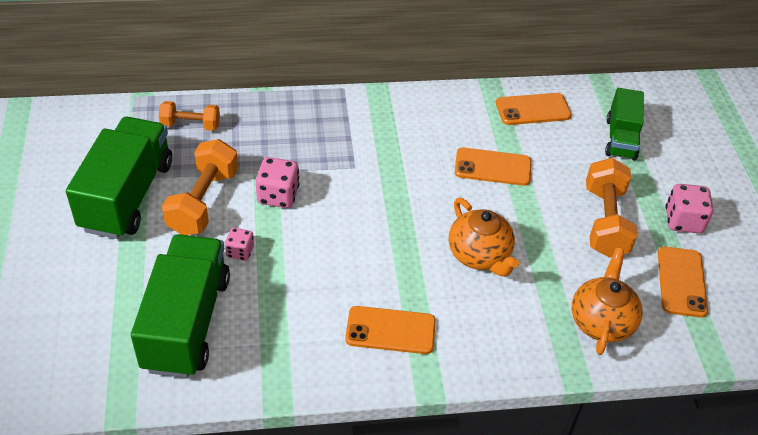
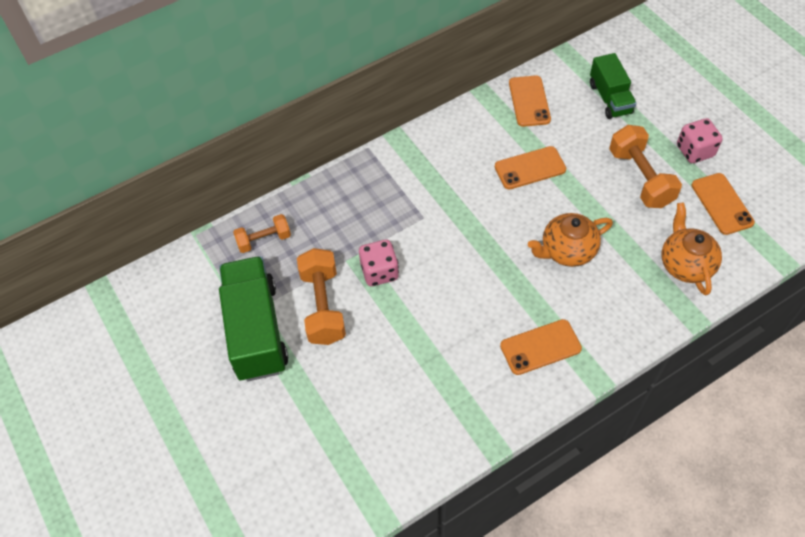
camera: 20 degrees left, 10 degrees up
green truck [131,234,230,378] -> none
pink dice [225,227,254,261] -> none
orange teapot [449,198,519,277] -> orange teapot turned 120 degrees clockwise [528,213,613,267]
orange phone [496,93,572,125] -> orange phone turned 60 degrees counterclockwise [509,76,551,127]

